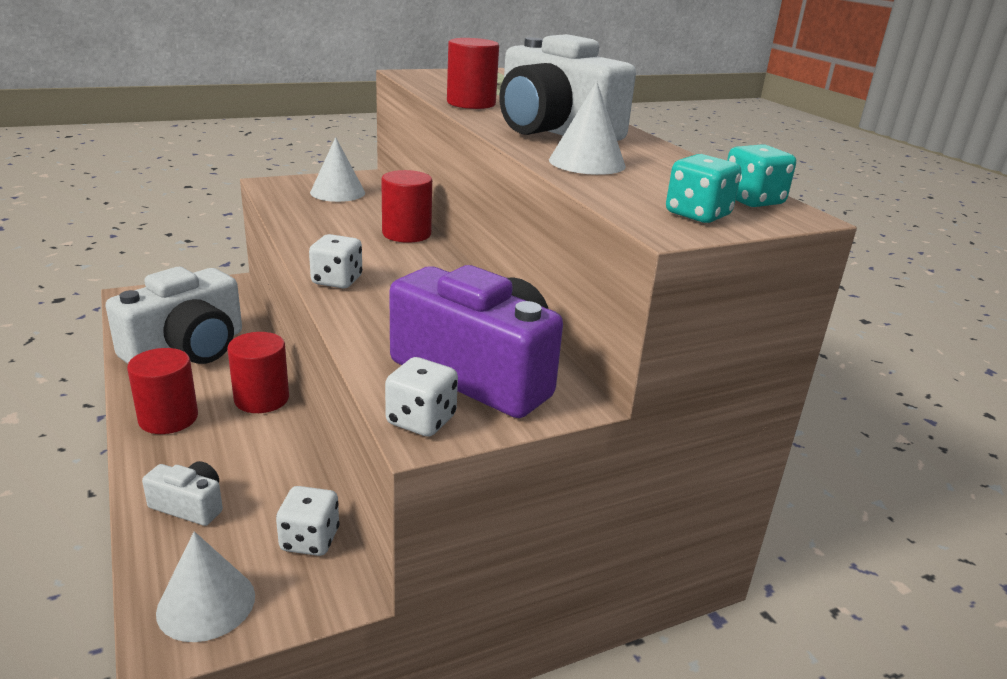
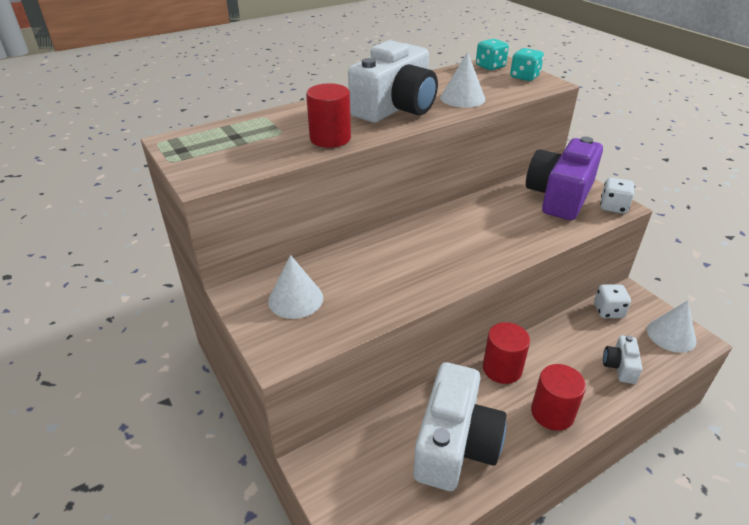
camera: 95 degrees left, 10 degrees up
white camera [106,267,242,364] -> white camera turned 75 degrees clockwise [413,362,506,491]
white dice [309,234,362,288] -> none
red cylinder [381,170,432,243] -> none

